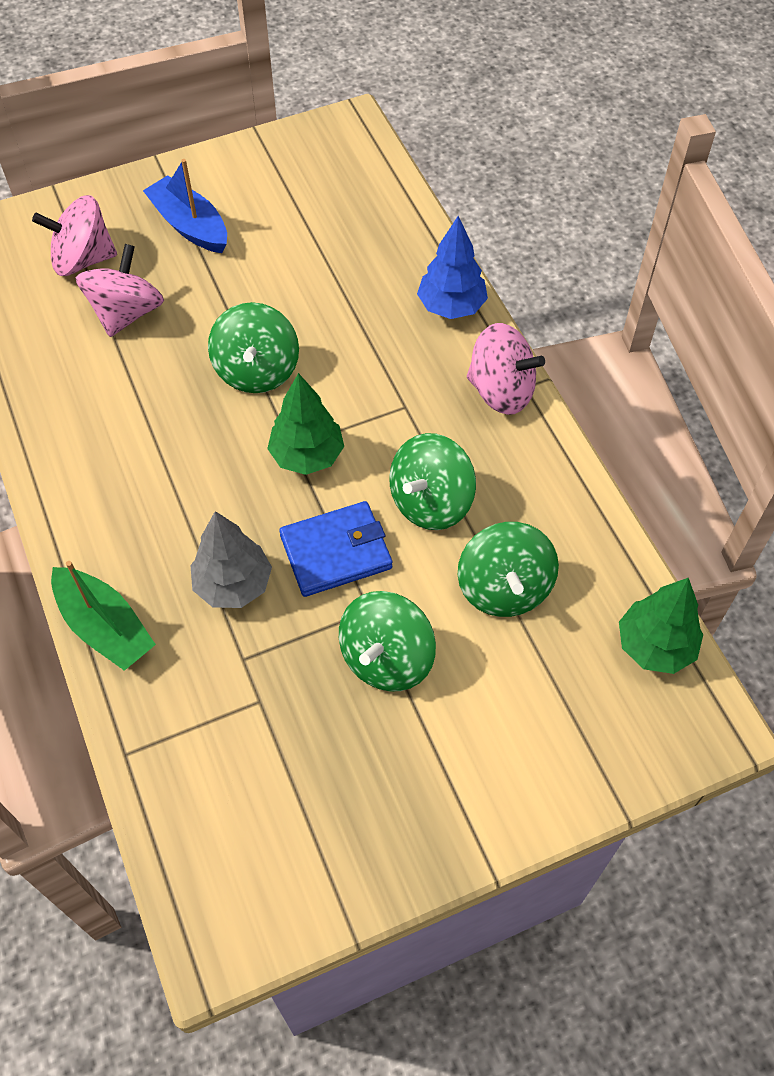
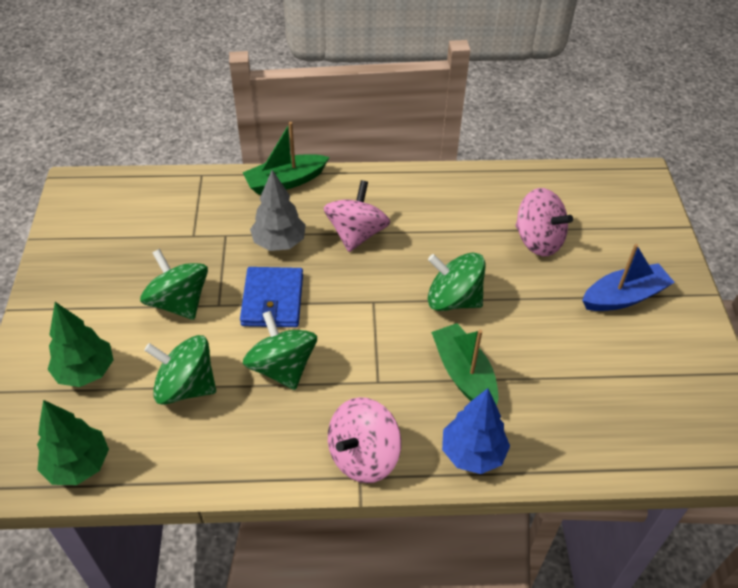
camera: 110 degrees right, 10 degrees down
pink spinning top [32,195,117,276] -> pink spinning top moved to [323,180,390,252]
green tree [267,373,344,475] -> green tree moved to [48,302,114,387]
none -> green boat [431,323,498,406]

